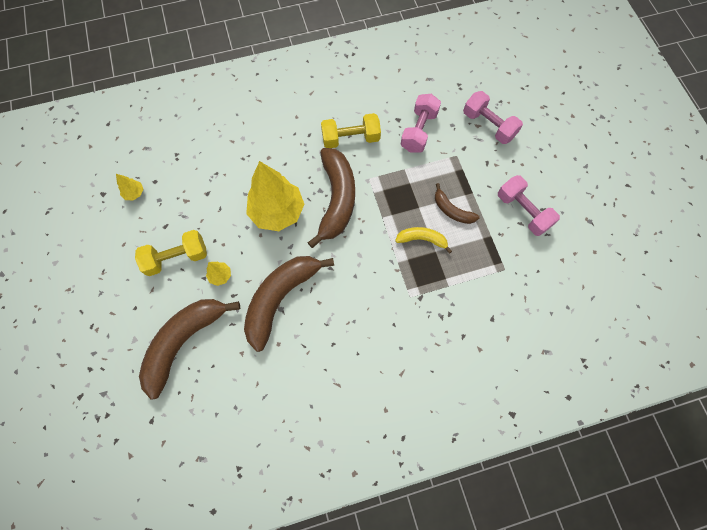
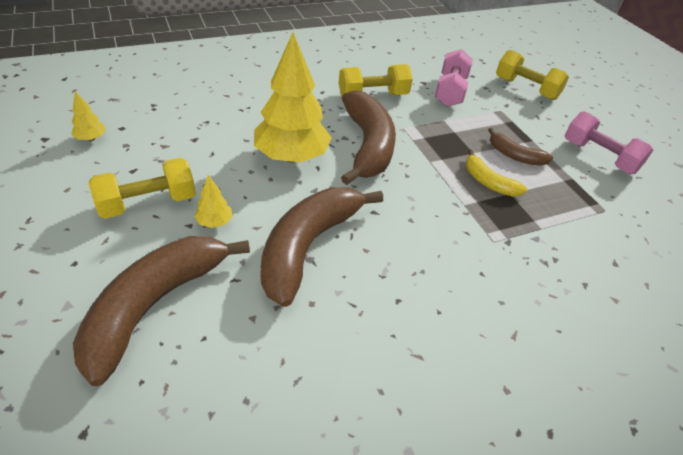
camera: 10 degrees left, 25 degrees down
yellow banana [395,227,452,254] -> yellow banana turned 135 degrees counterclockwise [466,150,527,197]
pink dumbbell [463,91,523,144] -> yellow dumbbell [496,50,569,100]

